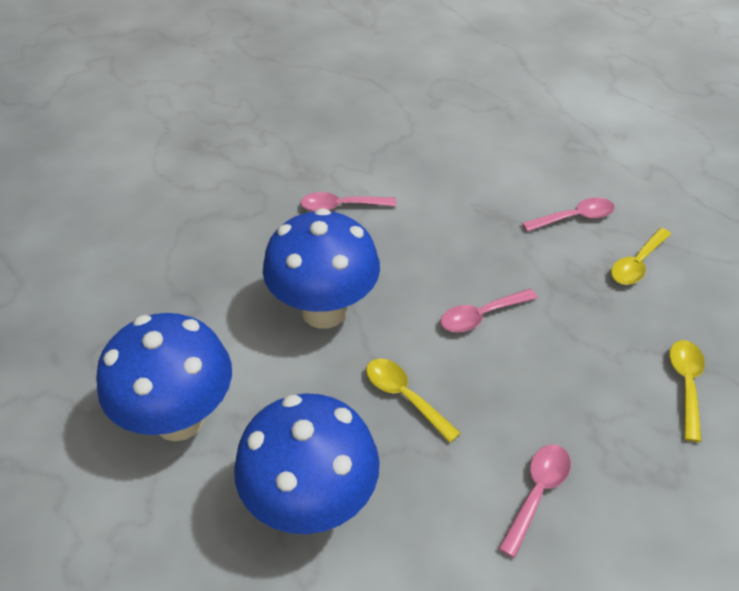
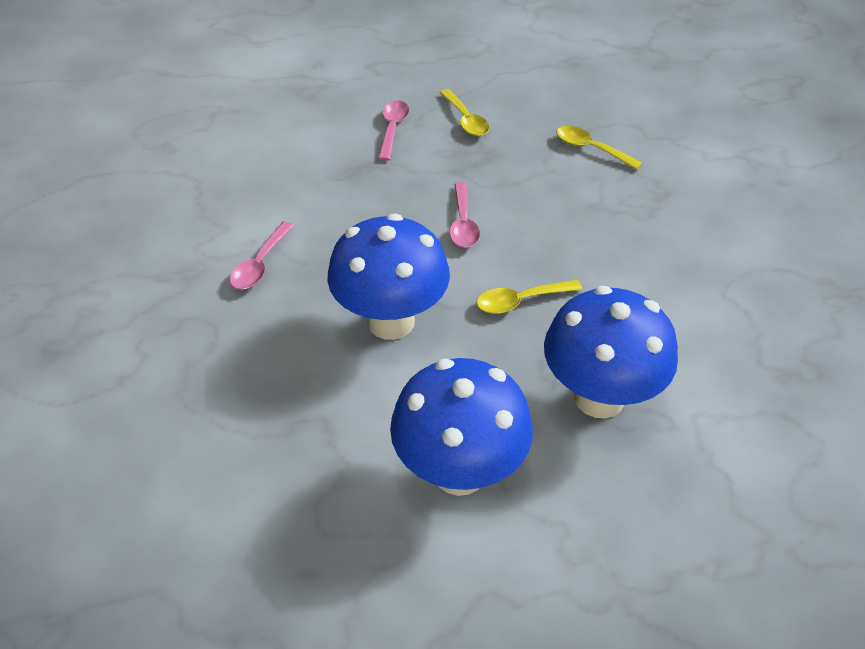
camera: 65 degrees left, 0 degrees up
pink spoon [498,445,571,558] -> none

